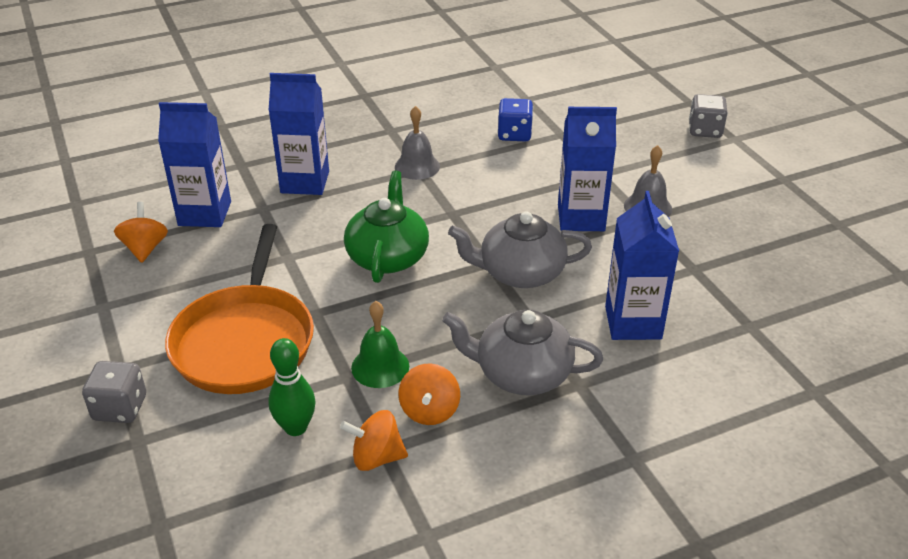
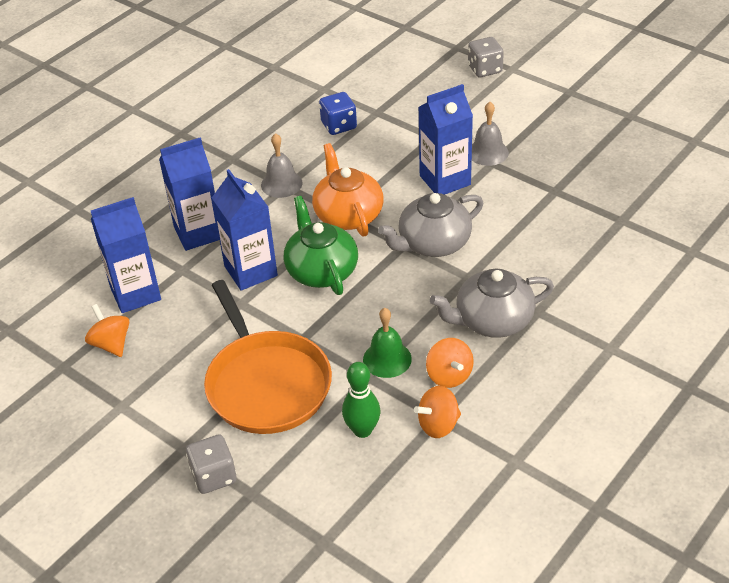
camera: 25 degrees left, 5 degrees up
blue carton [605,191,679,340] -> blue carton moved to [212,169,278,291]
none -> orange teapot [312,143,384,237]

